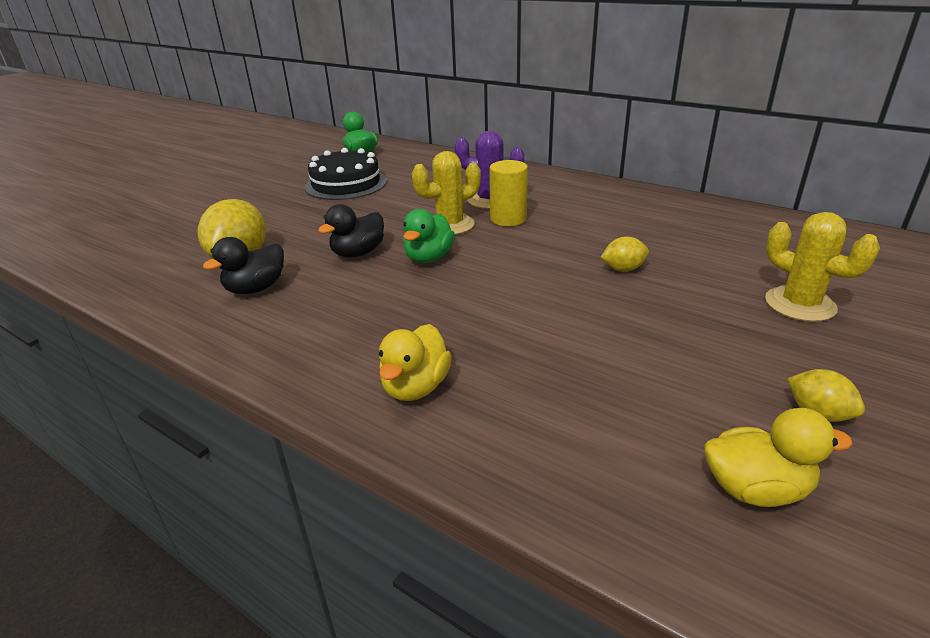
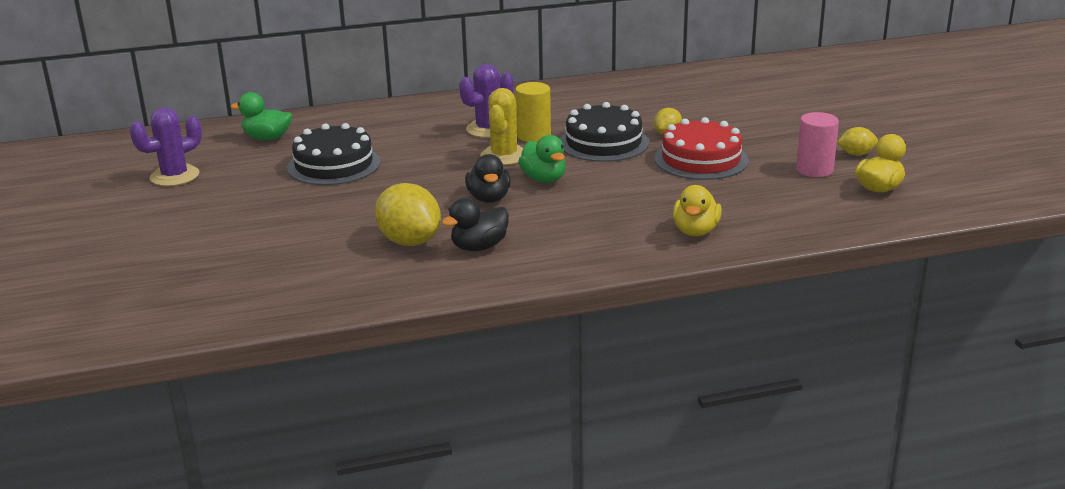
camera: 50 degrees left, 5 degrees down
black duck [203,237,284,294] -> black duck turned 60 degrees clockwise [442,198,509,251]
yellow duck [379,324,452,401] -> yellow duck turned 45 degrees clockwise [673,185,722,236]
yellow cactus [765,212,880,322] -> none
none -> purple cactus [130,107,202,186]
none -> black cake [560,102,649,162]
none -> red cake [654,117,748,180]
none -> pink cylinder [796,112,839,177]

